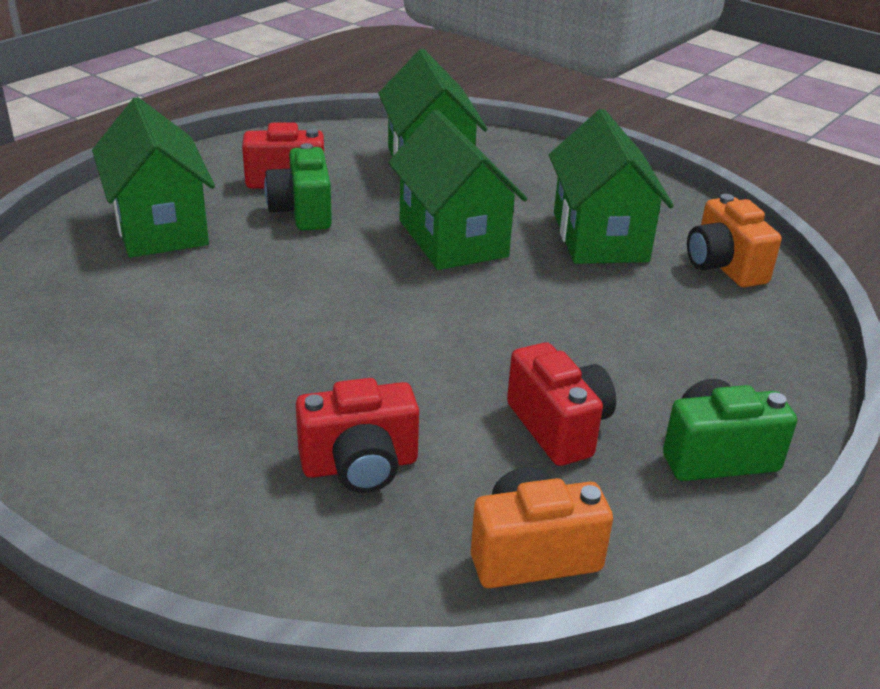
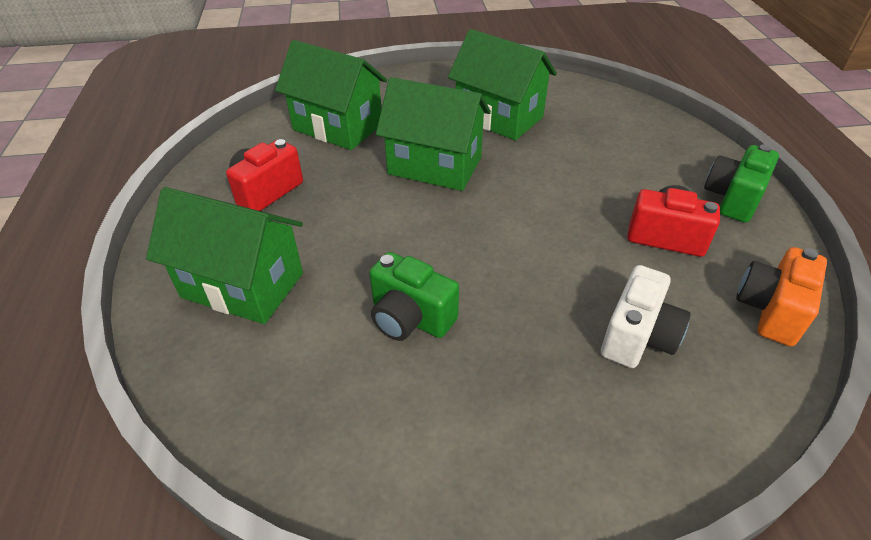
camera: 45 degrees left, 10 degrees up
green camera [264,143,332,230] -> green camera moved to [369,252,459,341]
red camera [296,378,419,493] -> white camera [601,265,691,368]
orange camera [687,194,782,287] -> none

